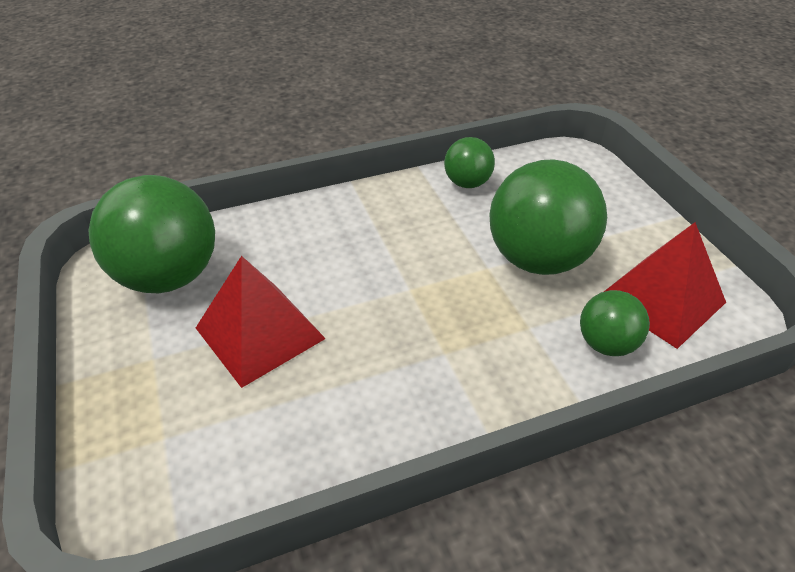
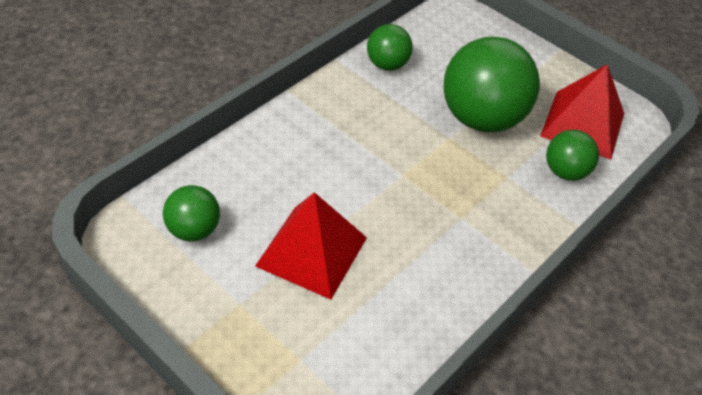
camera: 30 degrees left, 5 degrees up
green ball [88,175,215,293] -> green ball [163,185,220,242], size x0.52

